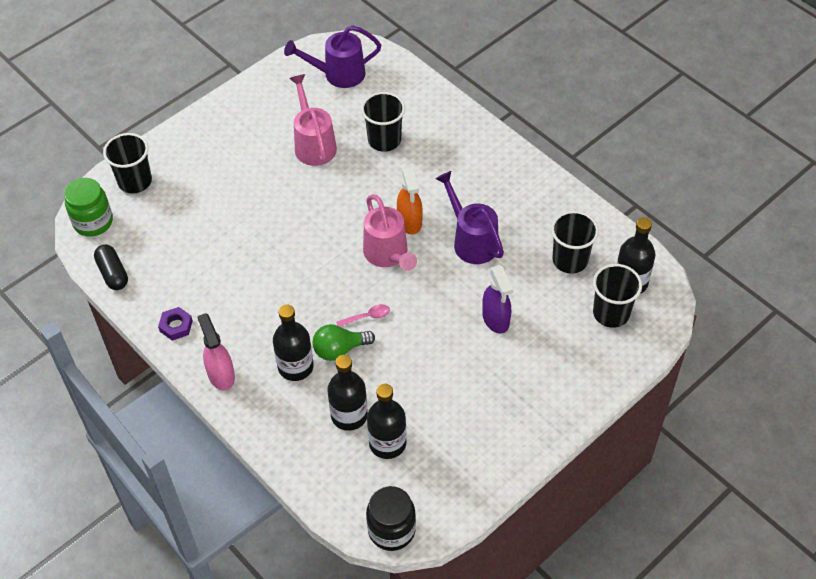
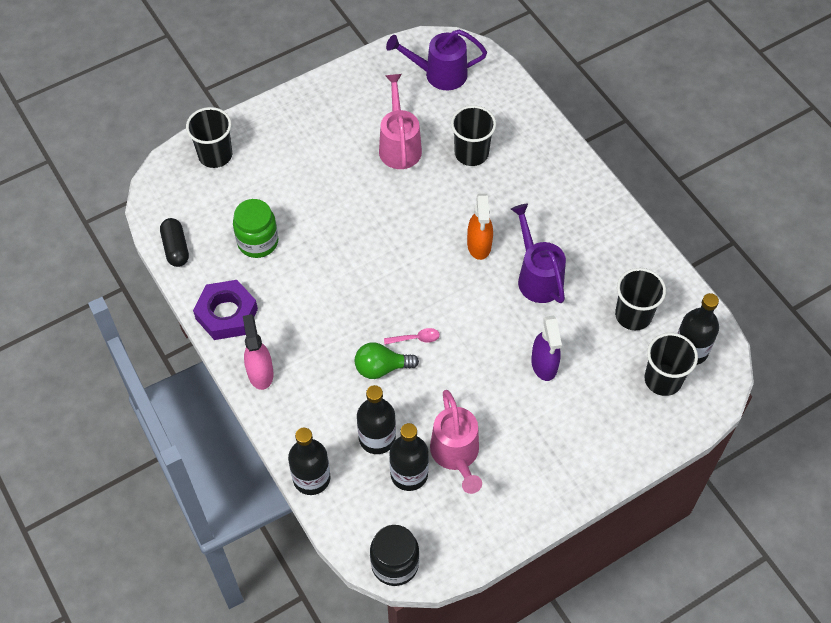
camera: 10 degrees right, 5 degrees up
green jar [64,178,113,237] -> green jar moved to [233,199,278,258]
purple nut [158,307,193,341] -> purple nut [193,280,258,340], size x1.83
black bottle [273,304,314,381] -> black bottle moved to [288,428,331,495]
pink watering can [363,194,417,271] -> pink watering can moved to [430,390,482,494]

